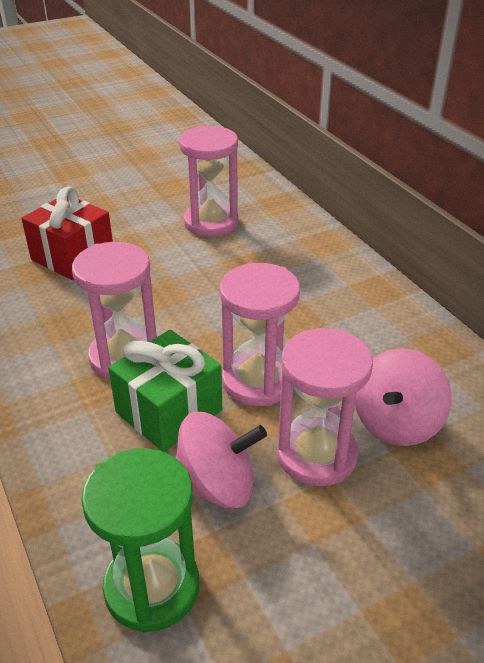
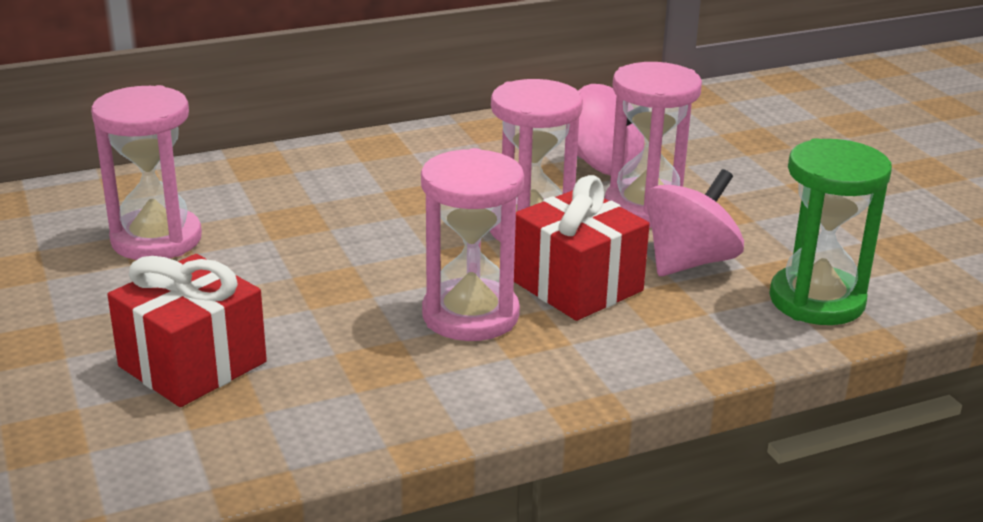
camera: 85 degrees left, 10 degrees down
green gift [108,330,222,452] -> red gift [514,175,650,321]
pink spinning top [176,412,267,509] -> pink spinning top turned 45 degrees clockwise [646,169,744,276]

